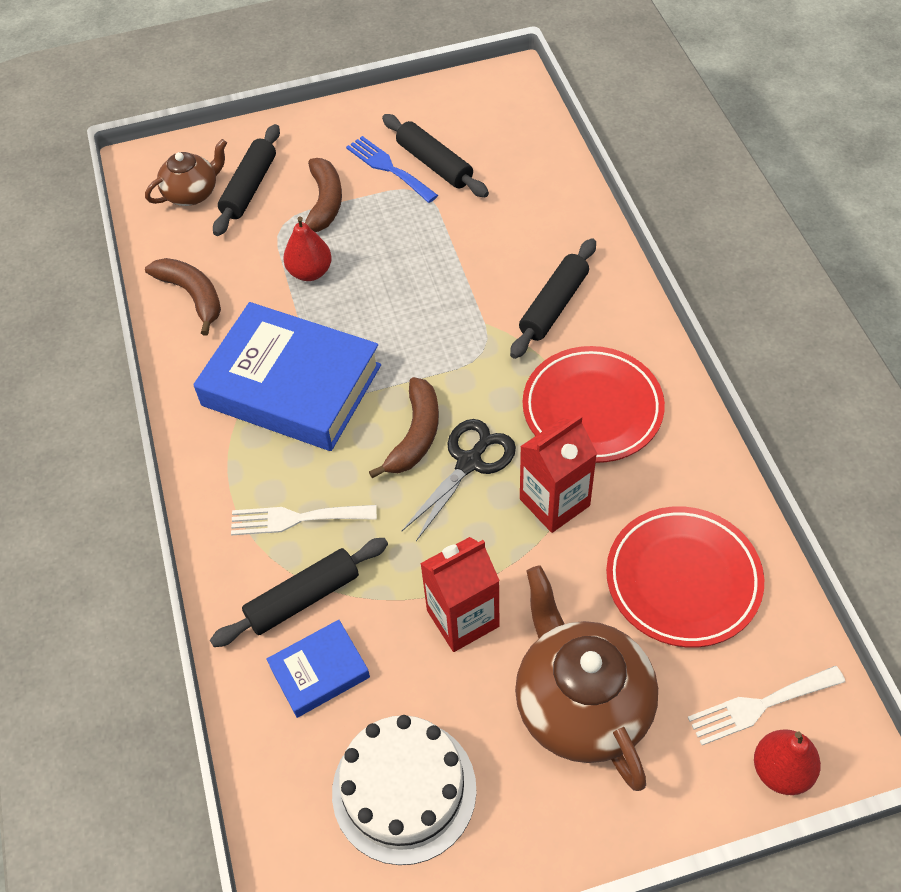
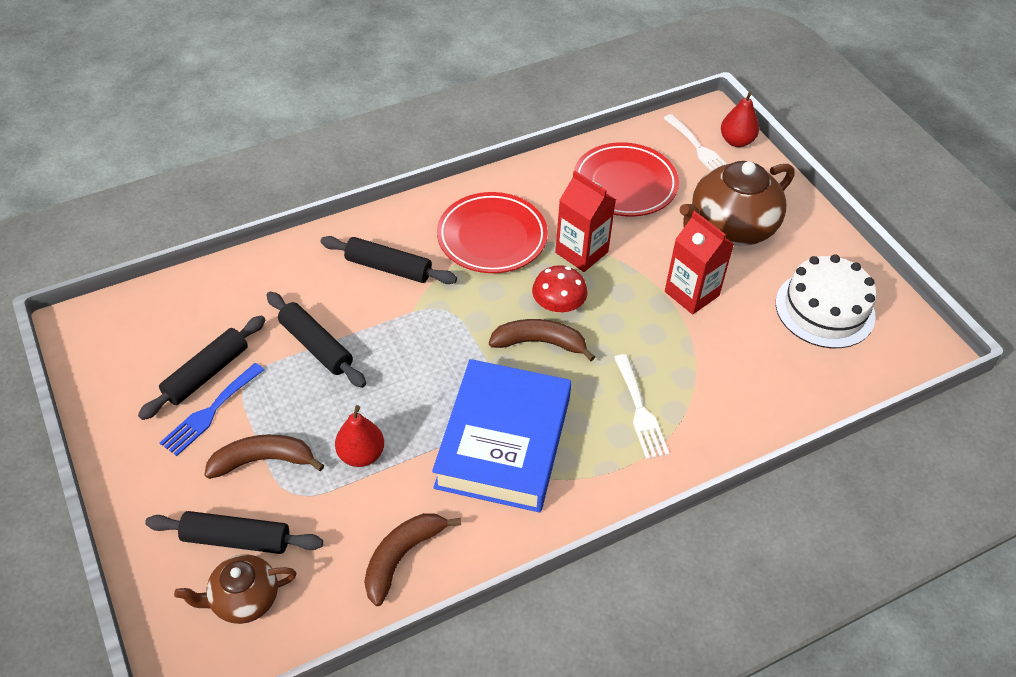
camera: 105 degrees left, 5 degrees down
brown teapot [145,139,227,206] -> brown teapot turned 60 degrees counterclockwise [174,554,297,624]
black rolling pin [210,538,388,647] -> black rolling pin moved to [266,292,366,388]
blue book [266,620,370,718] -> none
black scissors [402,419,516,541] -> red mushroom [532,265,587,313]

